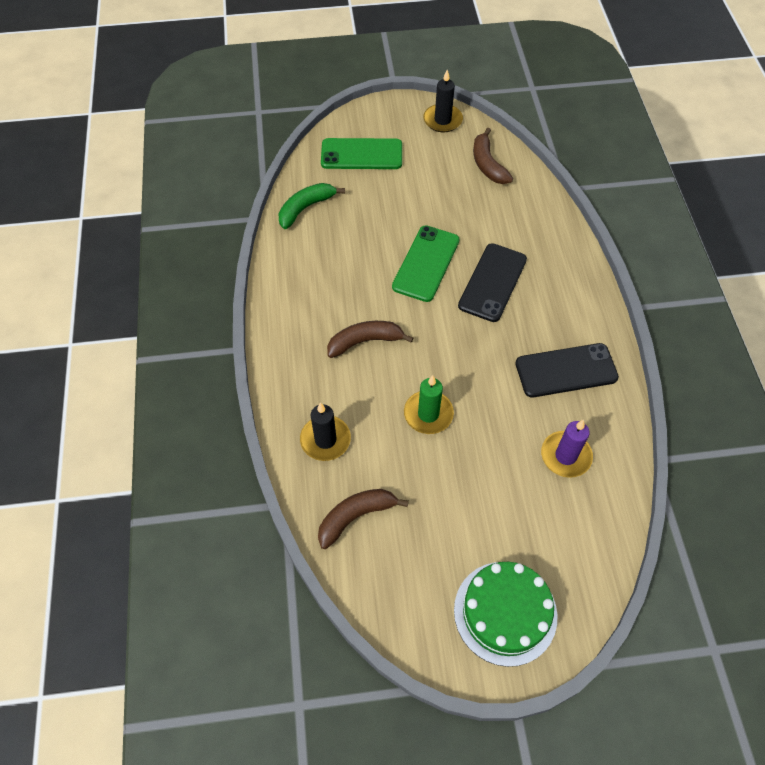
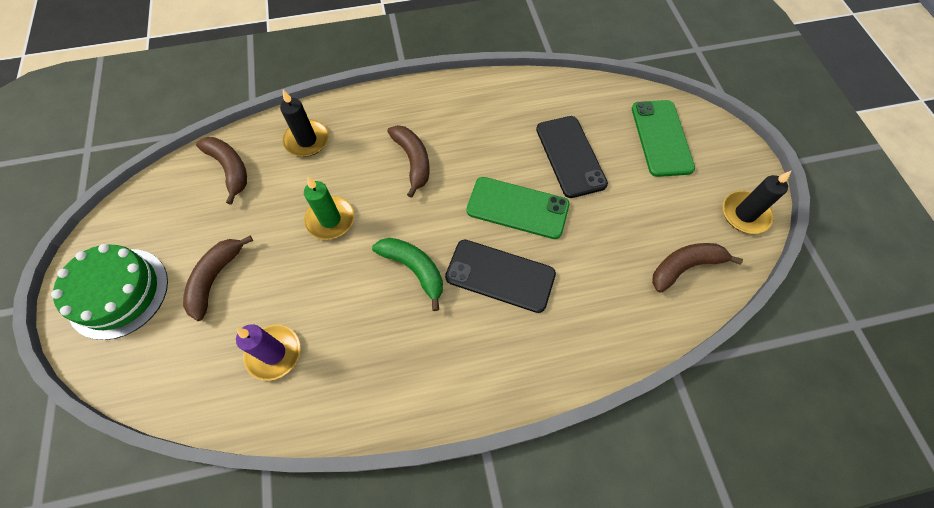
camera: 85 degrees right, 5 degrees up
green banana [279,183,345,229] -> green banana moved to [372,238,443,311]
black phone [515,343,619,397] -> black phone moved to [536,116,608,198]
none -> brown banana [183,236,253,321]

